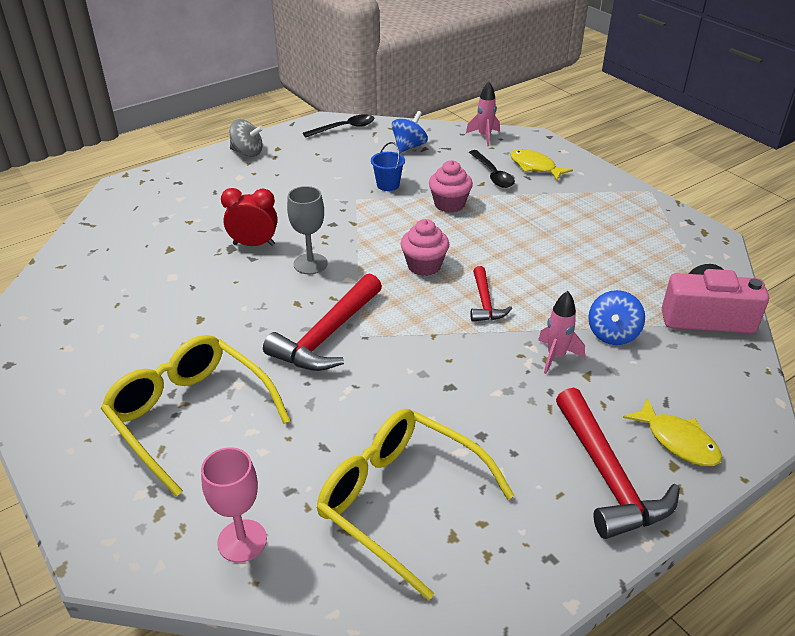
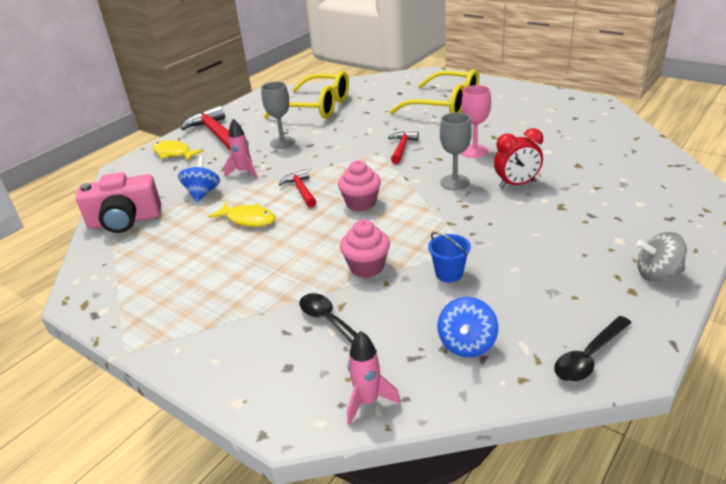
camera: 165 degrees right, 5 degrees down
pink goblet [201,447,267,563] -> pink goblet moved to [462,85,491,158]
red hammer [263,273,382,371] -> red hammer [388,131,419,164], size x0.56
yellow fish [510,149,573,181] -> yellow fish moved to [208,202,275,227]
none -> grey goblet [261,82,295,149]

